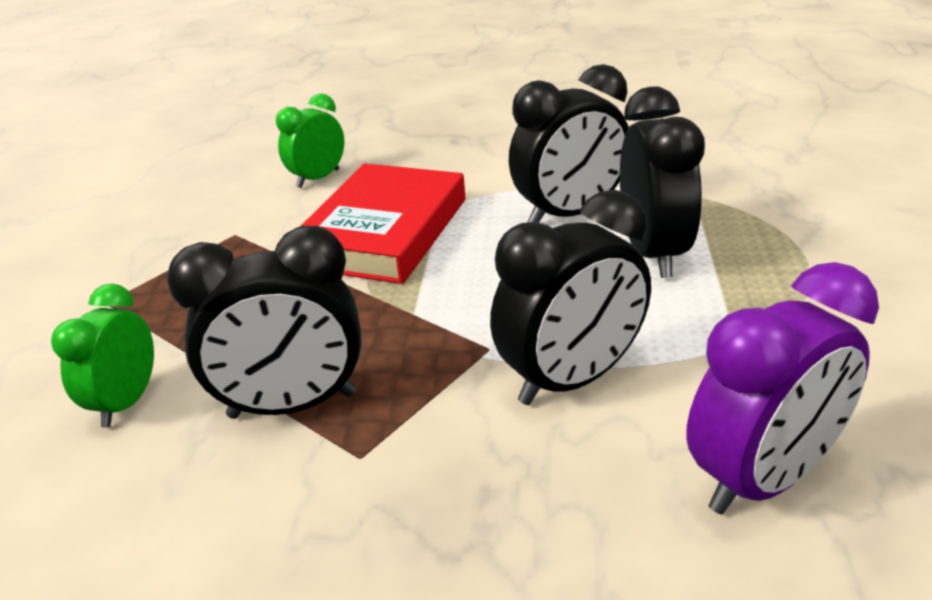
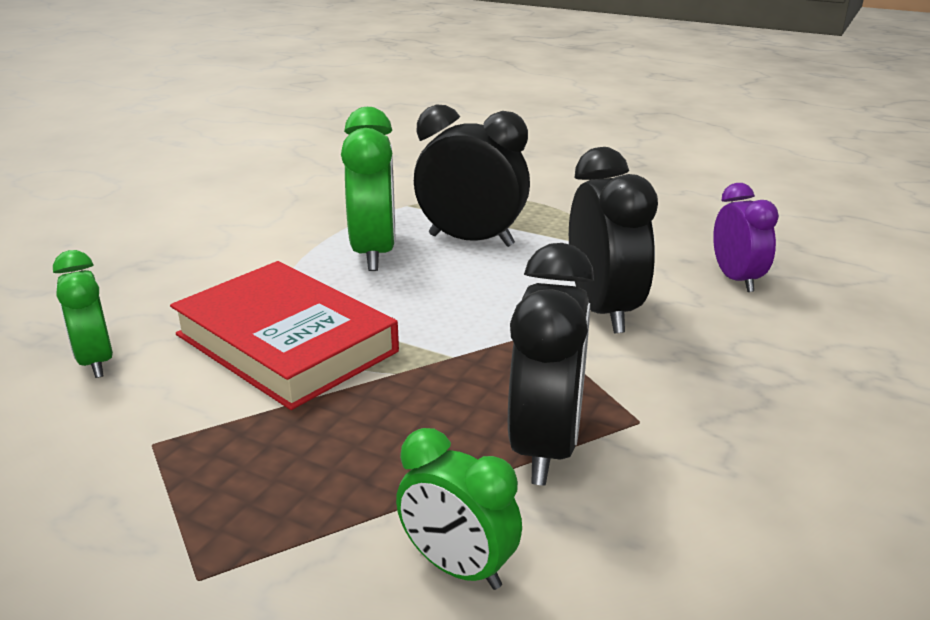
camera: 70 degrees left, 5 degrees down
black clock [509,64,629,223] -> green clock [341,107,395,271]
purple clock [686,262,879,515] -> purple clock [713,183,779,292], size x0.64

